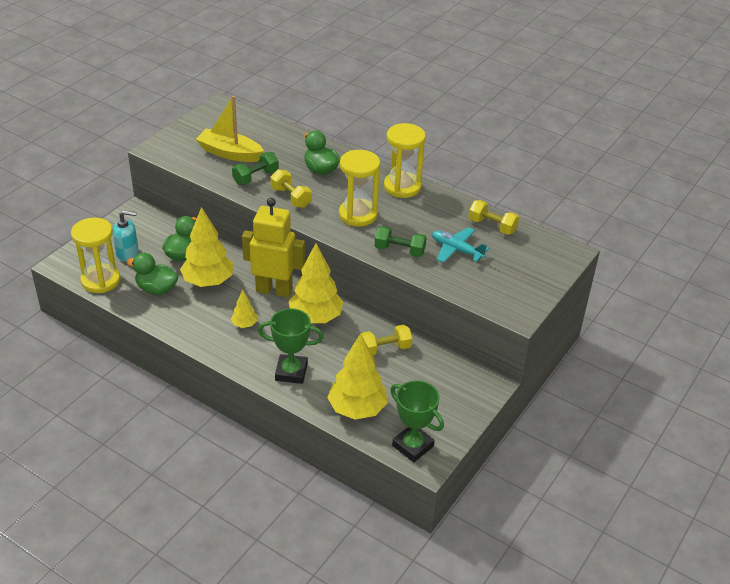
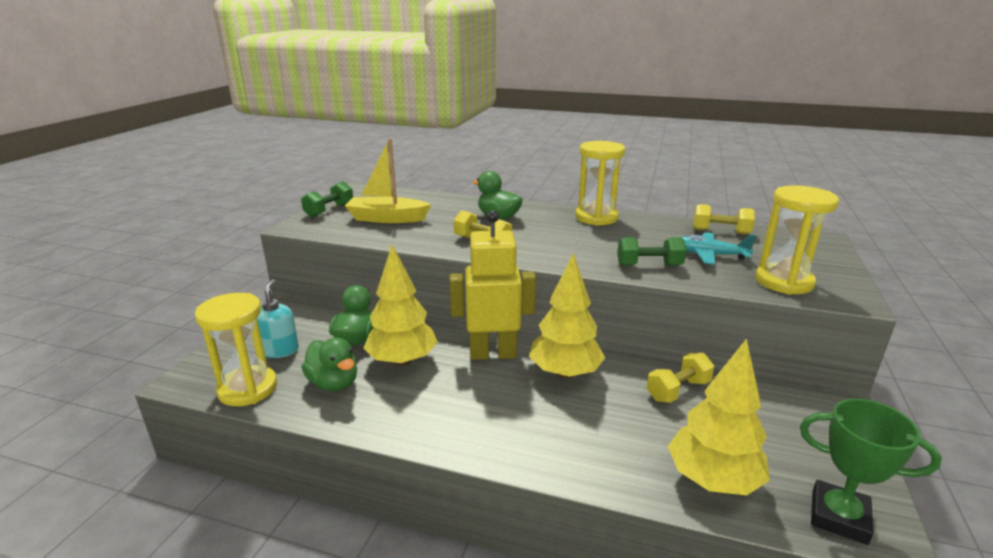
camera: 15 degrees left, 15 degrees down
turquoise soap dispenser [113,210,139,262] -> turquoise soap dispenser turned 75 degrees counterclockwise [257,279,299,358]
green duck [126,253,178,295] -> green duck turned 135 degrees counterclockwise [301,337,357,391]
yellow tree [231,290,258,328] -> none
green dumbbell [232,152,279,185] -> green dumbbell moved to [301,181,353,217]
green trophy [258,308,324,384] -> none
yellow hourglass [339,150,380,227] -> yellow hourglass moved to [755,185,839,295]

